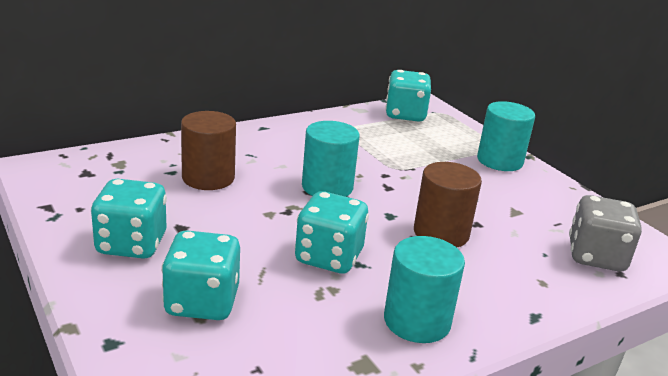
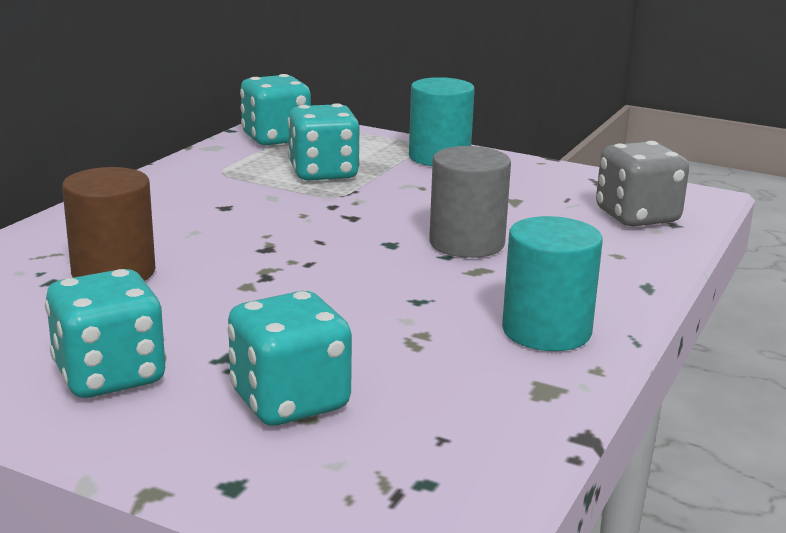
camera: 30 degrees left, 5 degrees down
turquoise dice [295,191,369,273] -> turquoise dice moved to [287,103,360,180]
turquoise cylinder [302,121,360,197] -> none
brown cylinder [414,162,482,247] -> grey cylinder [429,146,511,258]

